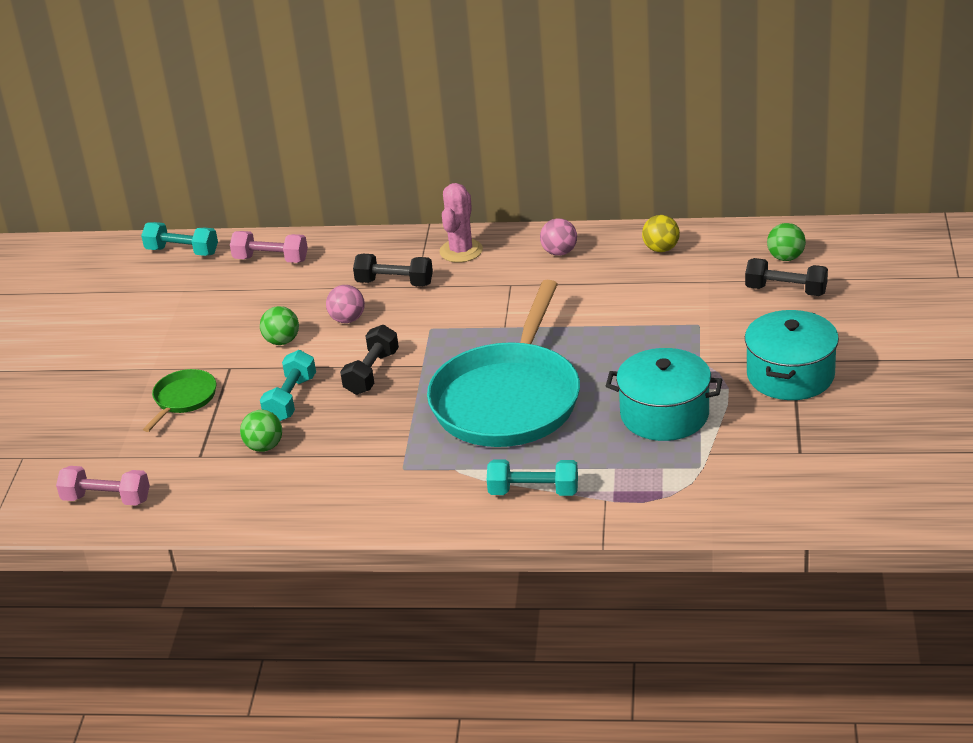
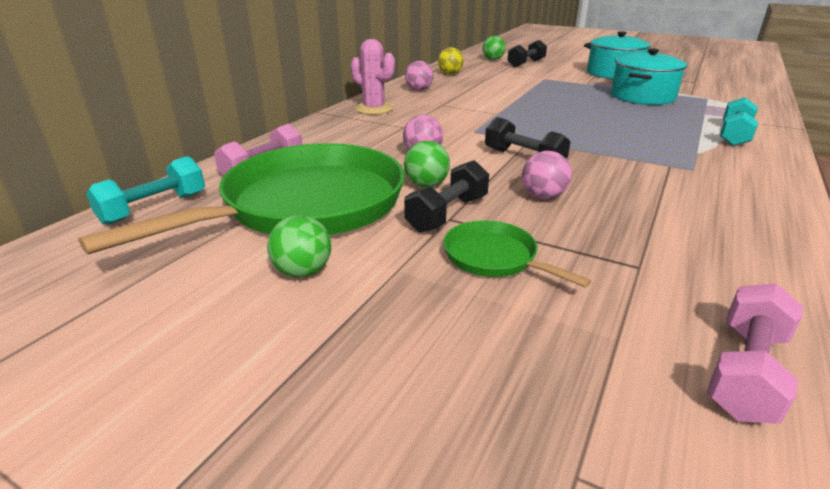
camera: 70 degrees left, 5 degrees down
green ball [240,410,282,452] -> green ball moved to [267,215,331,278]
turquoise dumbbell [260,350,316,421] -> pink ball [522,151,572,199]
black dumbbell [353,254,433,286] -> black dumbbell moved to [404,160,489,233]
turquoise pan [427,280,580,447] -> none
none -> green pan [78,143,405,254]

